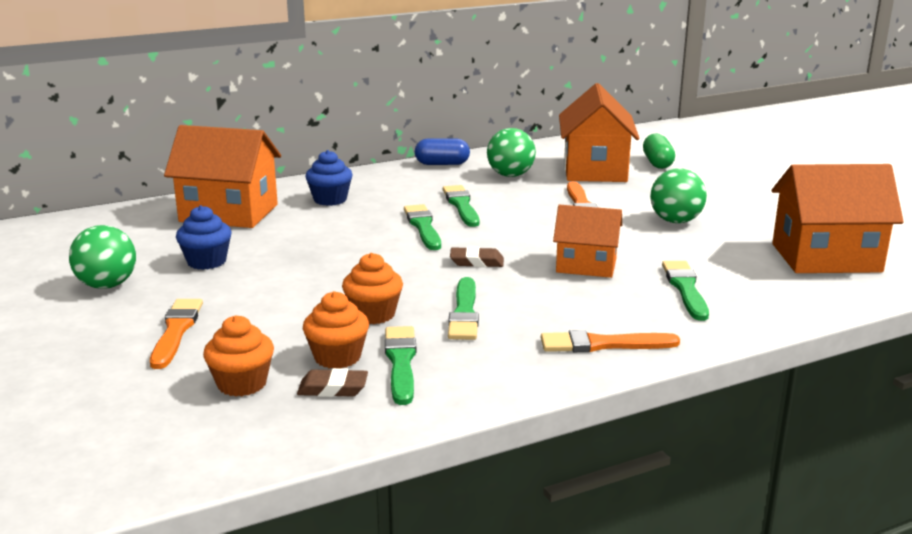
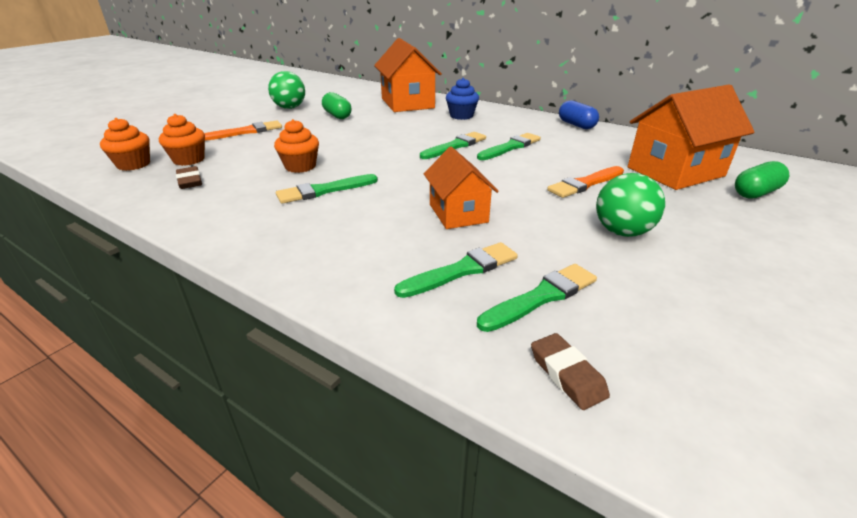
camera: 60 degrees right, 10 degrees up
blue cupcake [176,205,232,270] -> green capsule [322,92,351,119]
orange cupcake [303,291,369,368] -> orange cupcake moved to [100,118,150,171]
green brush [385,326,416,405] -> green brush moved to [477,264,597,332]
brown eraser [450,247,504,267] -> brown eraser moved to [531,333,610,410]
green ball [487,128,536,177] -> none
orange brush [541,330,680,352] -> none
orange house [772,164,904,273] -> none

